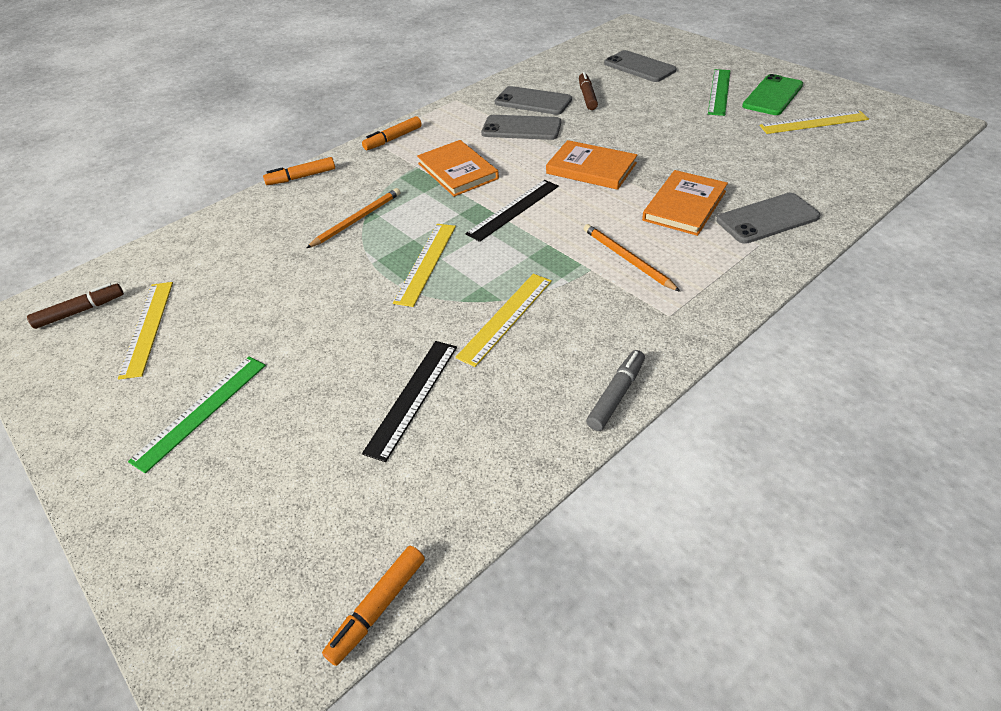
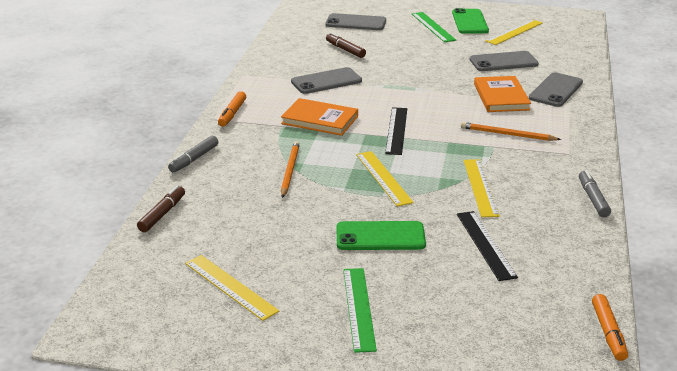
camera: 40 degrees left, 15 degrees down
brown marker [27,283,124,329] -> brown marker moved to [137,185,185,232]
orange marker [263,157,335,185] -> grey marker [168,136,218,173]
grey phone [495,86,572,115] -> grey phone moved to [470,51,539,71]
orange book [546,140,637,190] -> none
none -> green phone [337,221,426,250]

